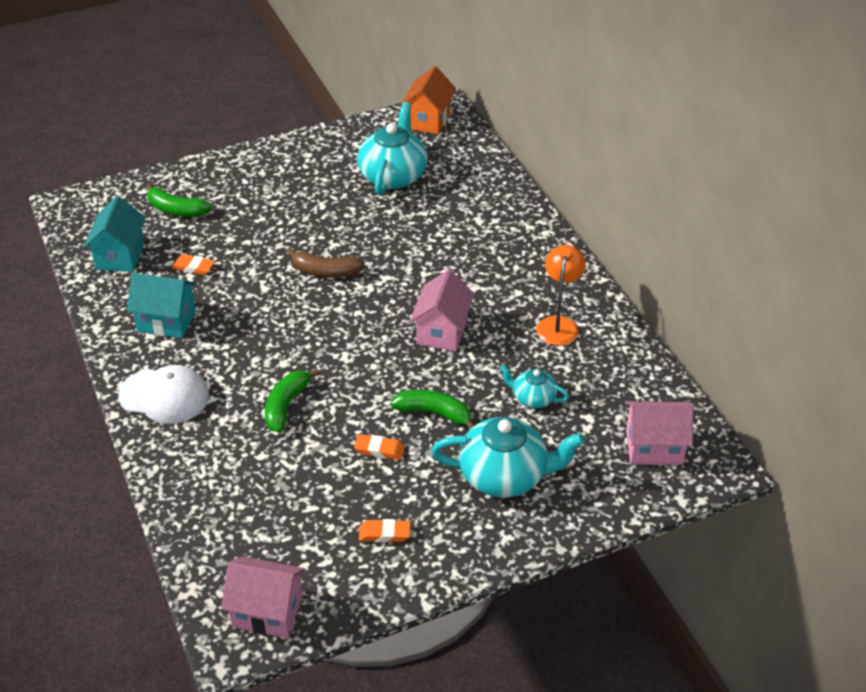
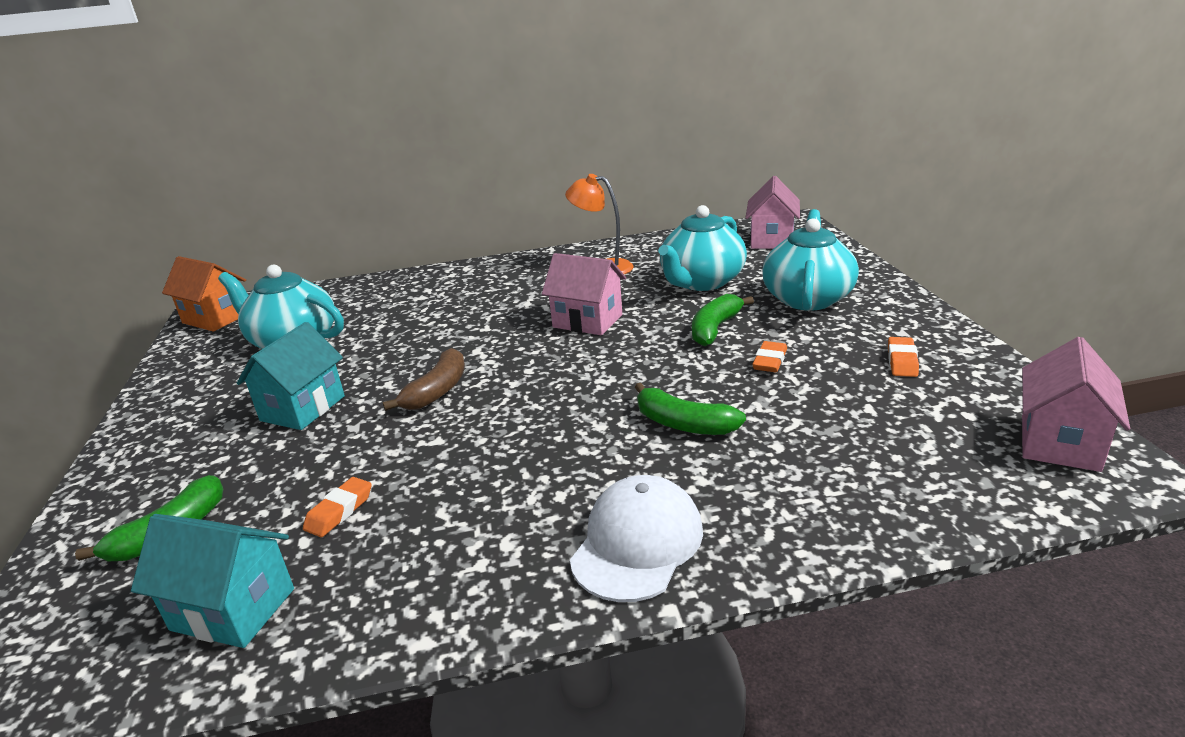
camera: 75 degrees left, 15 degrees down
turquoise house [127,273,196,338] -> turquoise house moved to [237,322,345,430]
turquoise teapot [499,365,569,408] -> turquoise teapot [659,205,747,291], size x1.90

